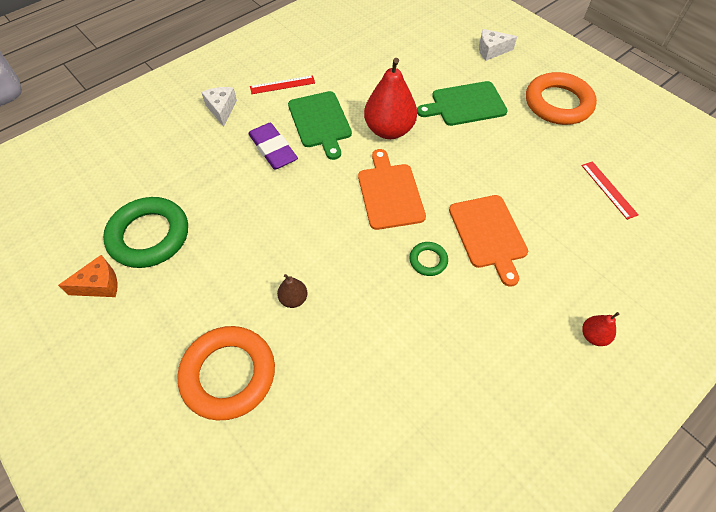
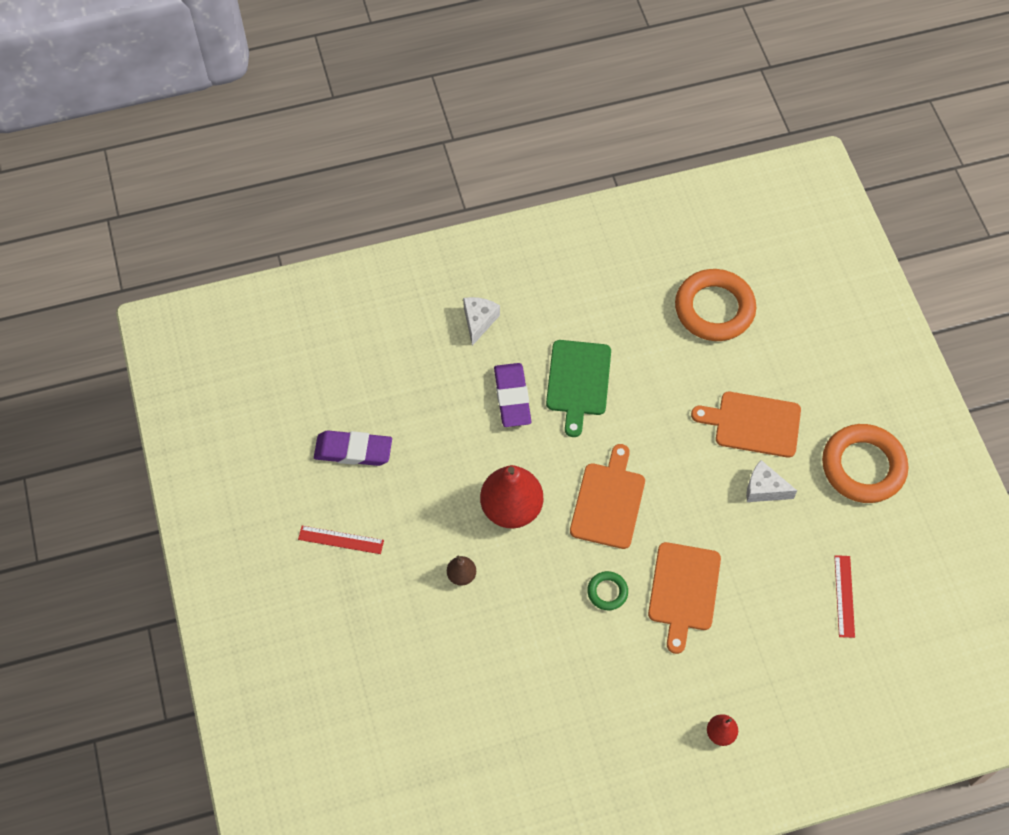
camera: 25 degrees right, 5 degrees up
orange cheese [58,255,118,297] -> none
green ring [103,197,188,268] -> purple eraser [314,430,392,466]
orange ring [177,326,275,421] -> orange ring moved to [675,269,756,341]
red ruler [250,75,315,94] -> red ruler moved to [298,526,384,554]
red pear [364,58,417,139] -> red pear moved to [480,465,543,529]
green cutting board [417,81,508,126] -> orange cutting board [691,392,801,458]
white cheese [479,29,517,61] -> white cheese moved to [746,460,797,502]

